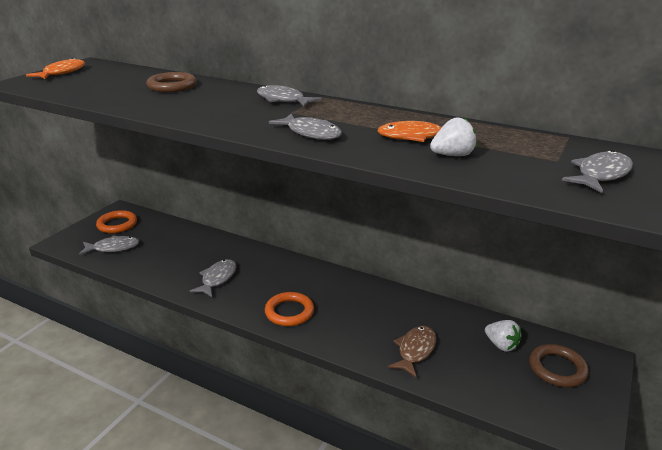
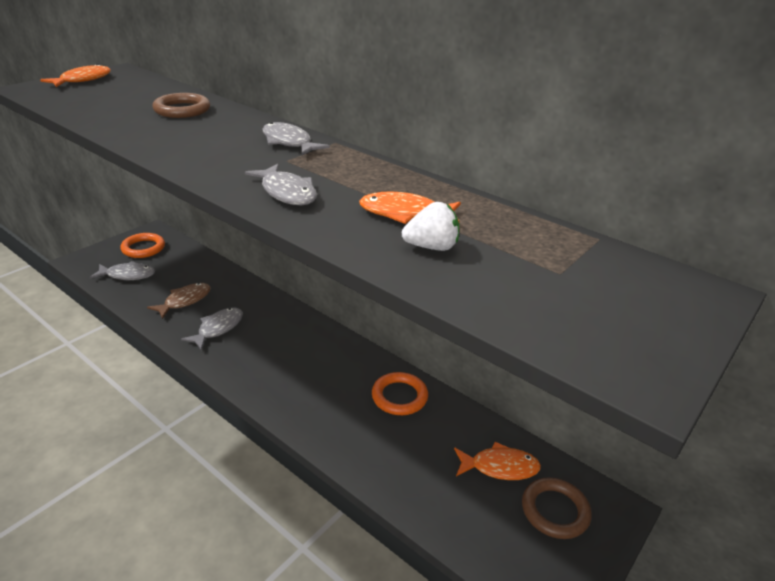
camera: 10 degrees right, 5 degrees up
orange ring [265,292,314,326] -> orange ring moved to [372,372,428,415]
brown fish [388,326,437,378] -> brown fish moved to [147,283,211,319]
white strawberry [485,320,522,352] -> orange fish [454,442,541,480]
grey fish [562,150,633,193] -> none

